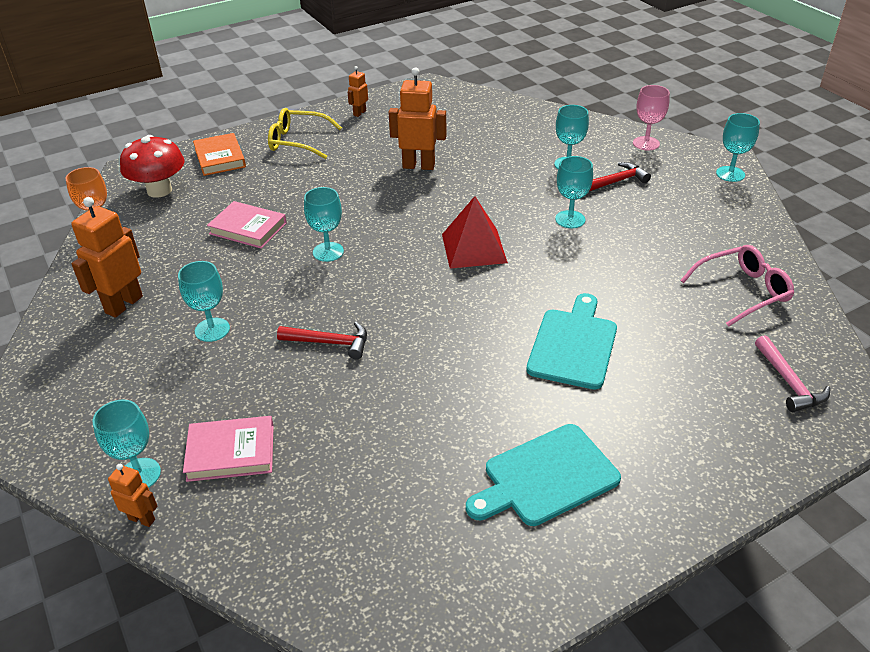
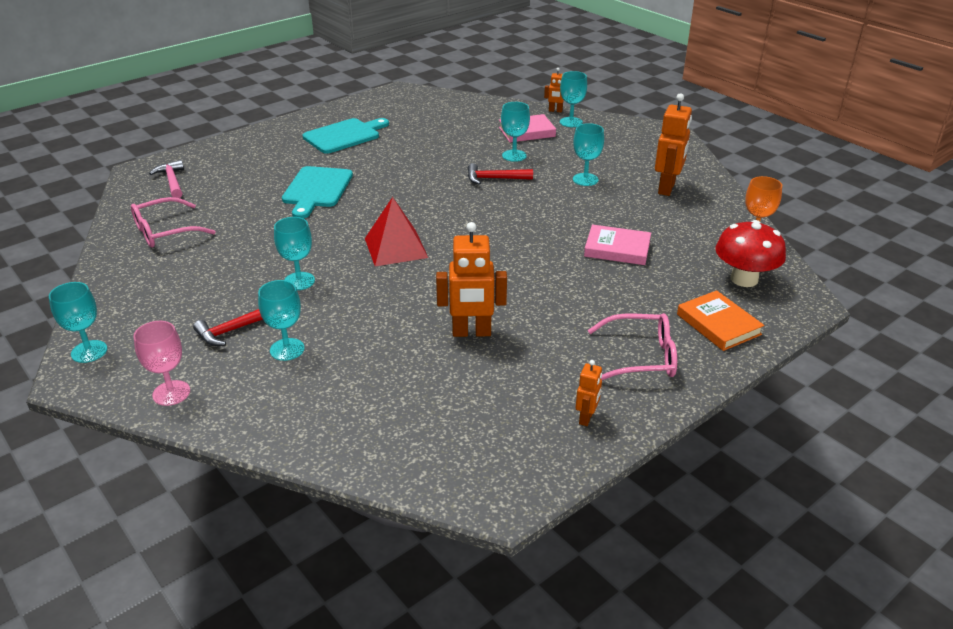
camera: 170 degrees right, 5 degrees down
yellow glasses [268,108,342,159] -> pink glasses [588,313,677,380]
turquoise goblet [304,187,344,262] -> turquoise goblet moved to [501,102,530,162]

